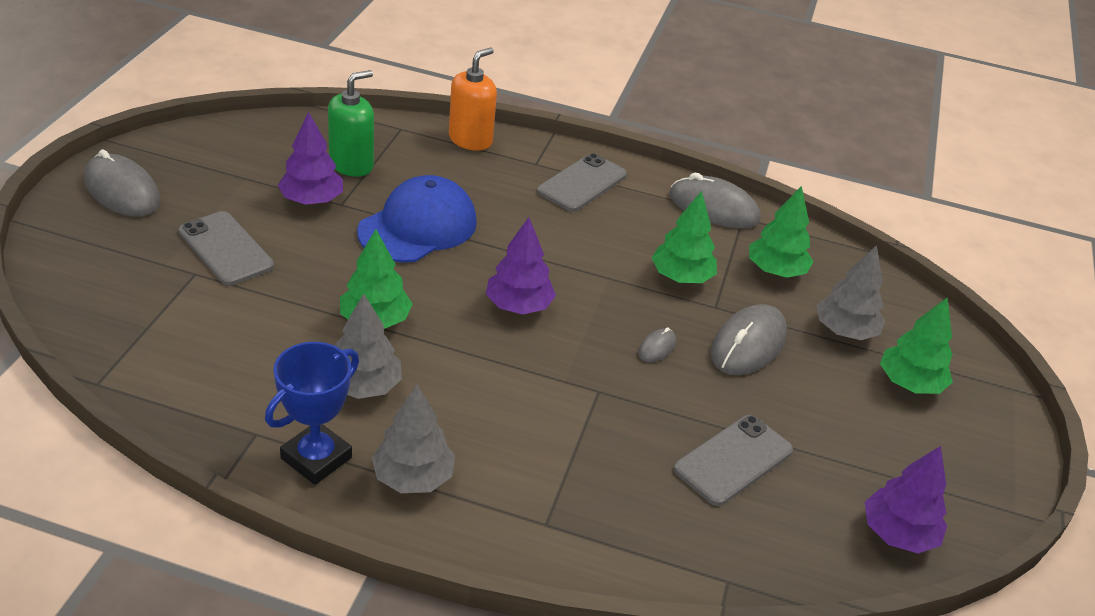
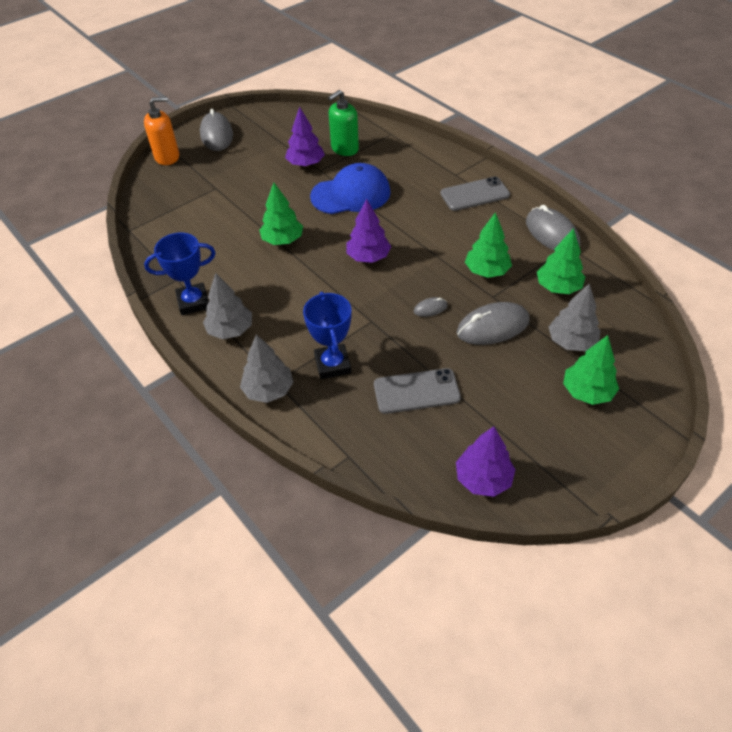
camera: 40 degrees right, 10 degrees up
grey phone [179,211,274,286] -> none
green soap dispenser [328,70,374,177] -> green soap dispenser turned 150 degrees clockwise [328,90,359,156]
grey tree [335,294,402,399] -> grey tree moved to [240,334,293,403]
orange soap dispenser [449,47,497,151] -> orange soap dispenser moved to [144,97,179,165]
none -> blue trophy [303,292,352,379]

